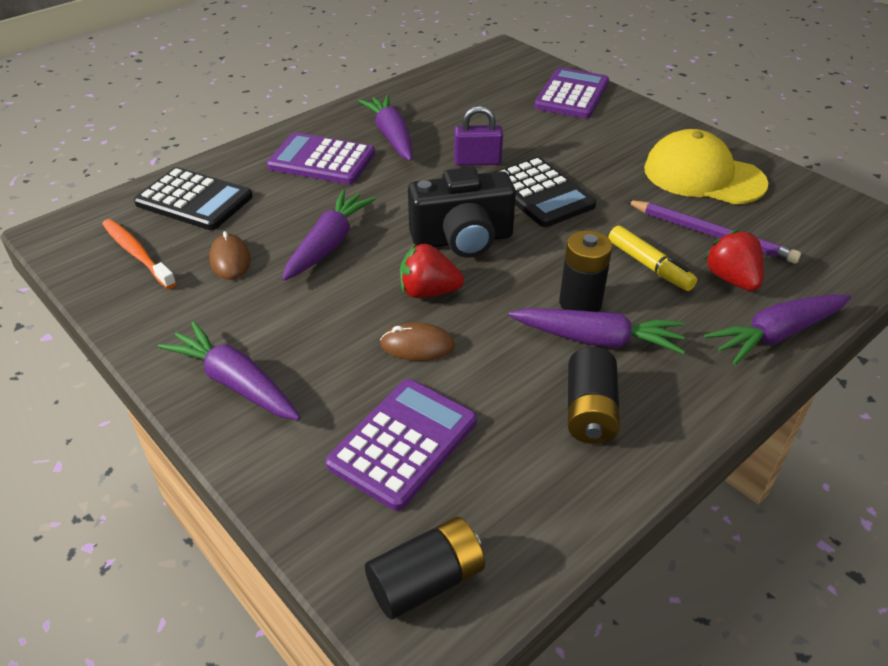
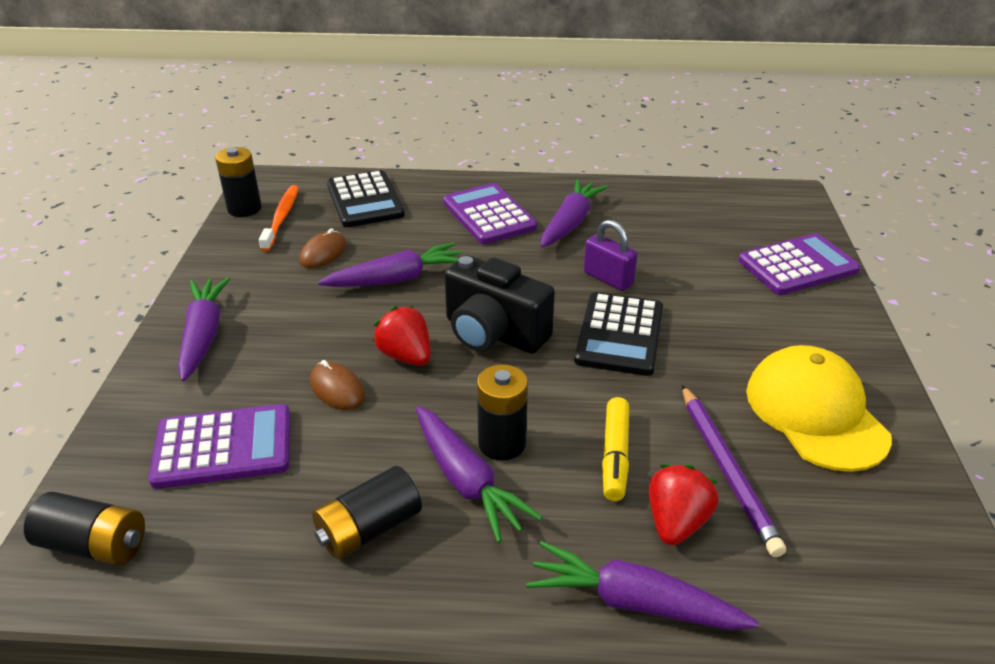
camera: 45 degrees right, 5 degrees down
none -> black battery [215,147,262,217]

